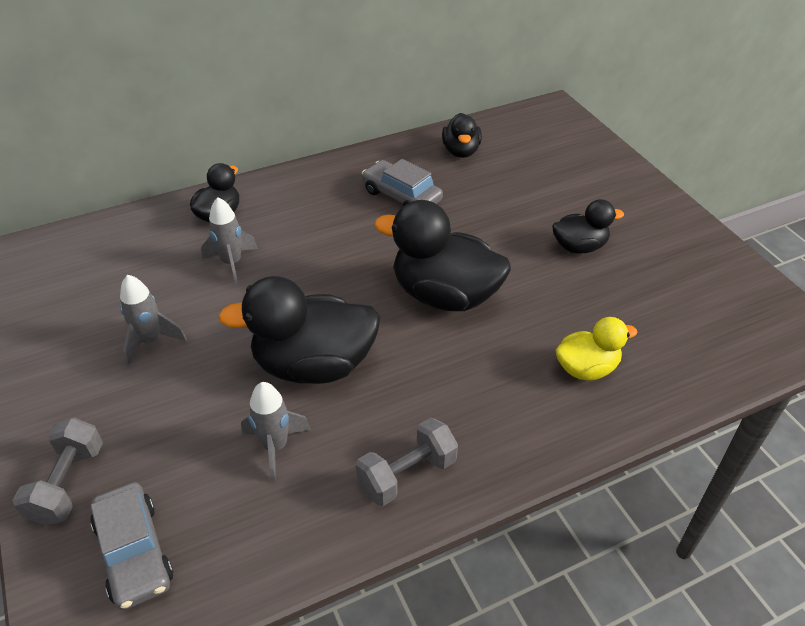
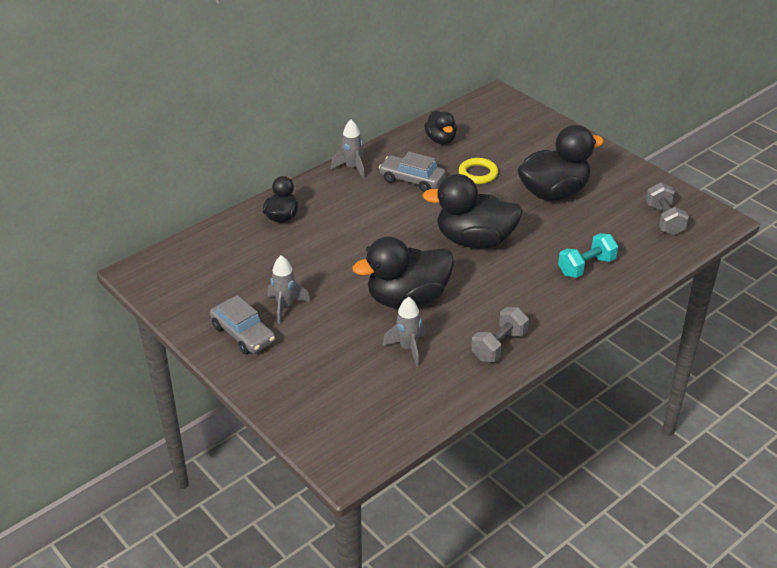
camera: 15 degrees left, 5 degrees down
grey dumbbell [12,418,103,526] -> grey dumbbell moved to [646,183,689,235]
grey car [90,482,173,610] -> grey car moved to [210,295,275,354]
grey rocket [201,197,258,285] -> grey rocket moved to [331,120,365,179]
black duck [552,199,624,254] -> black duck [518,125,604,201], size x1.81
yellow duck [556,317,638,381] -> turquoise dumbbell [558,233,618,278]
none -> yellow ring [459,158,498,184]

